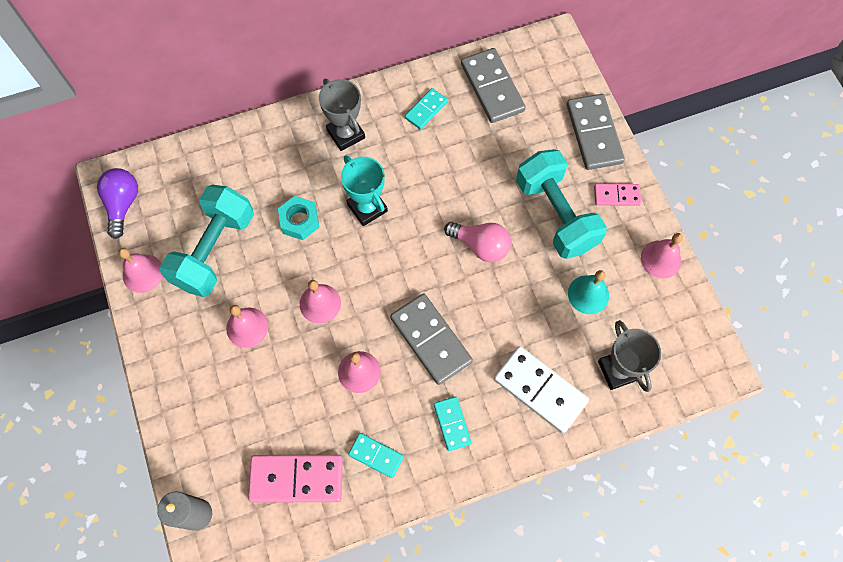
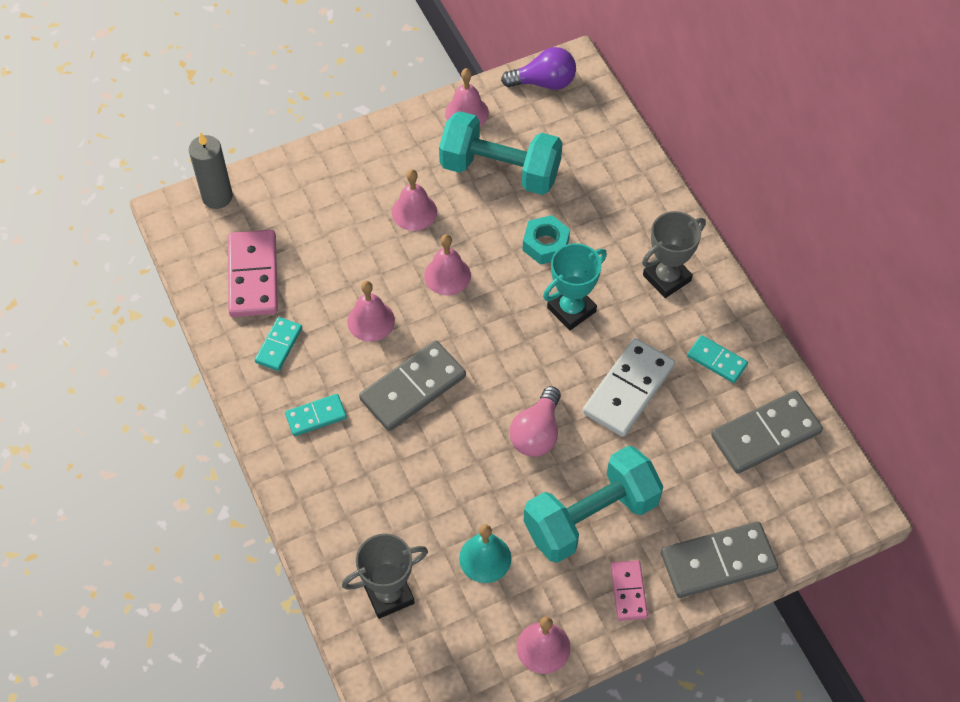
camera: 85 degrees right, 10 degrees down
white domino [494,346,589,433] -> white domino moved to [583,338,675,437]

